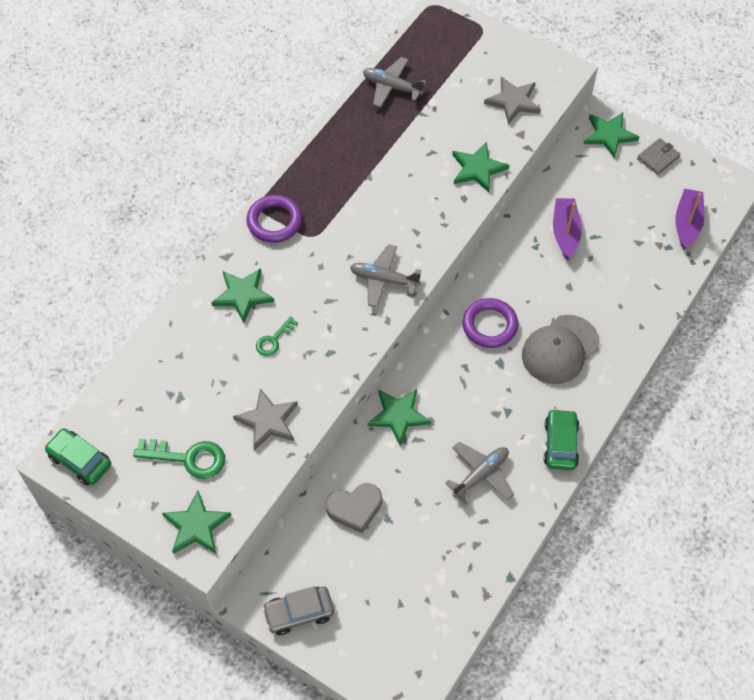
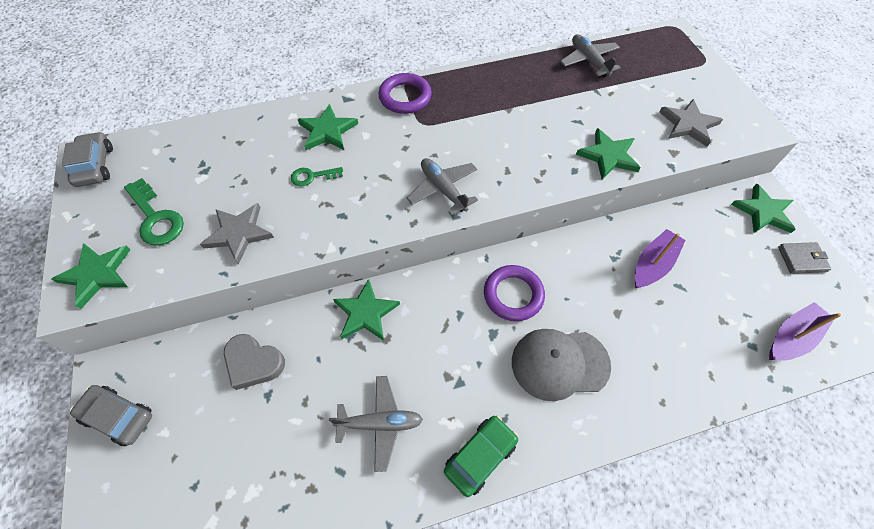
camera: 40 degrees right, 0 degrees up
green car [45,428,111,486] -> grey car [62,132,113,187]

